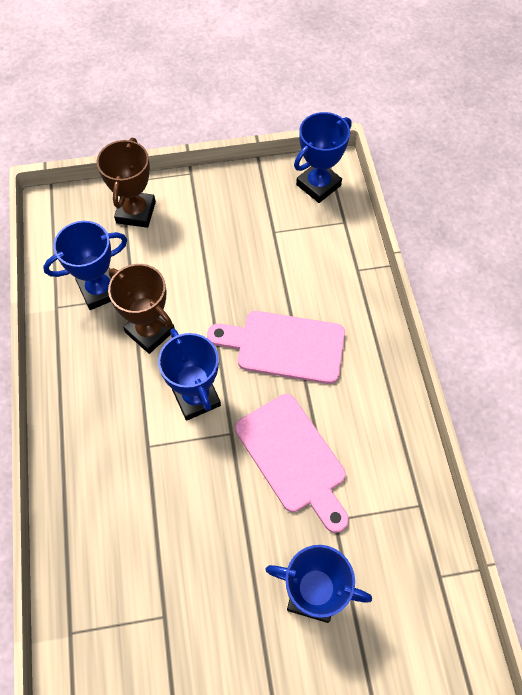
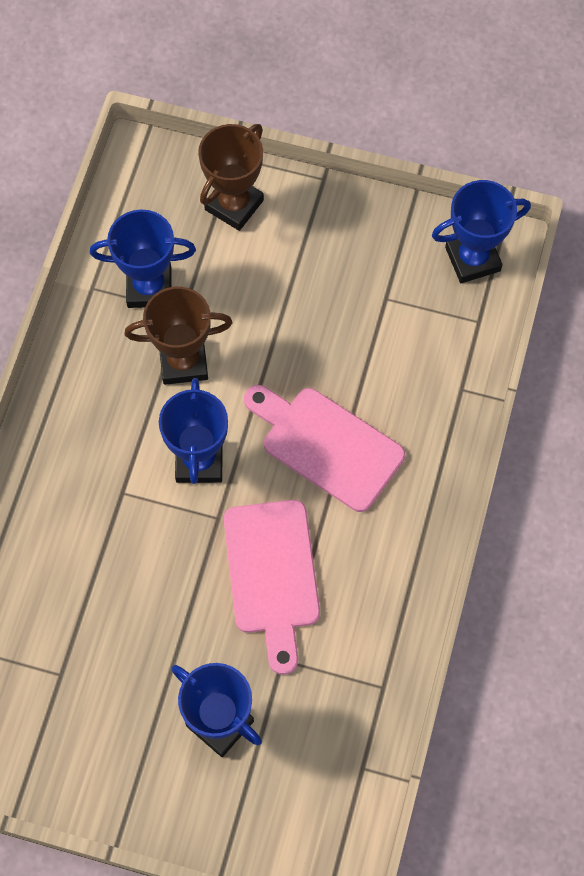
camera: 25 degrees right, 5 degrees up
brown trophy [108,264,175,354] -> brown trophy turned 75 degrees counterclockwise [124,287,232,385]

